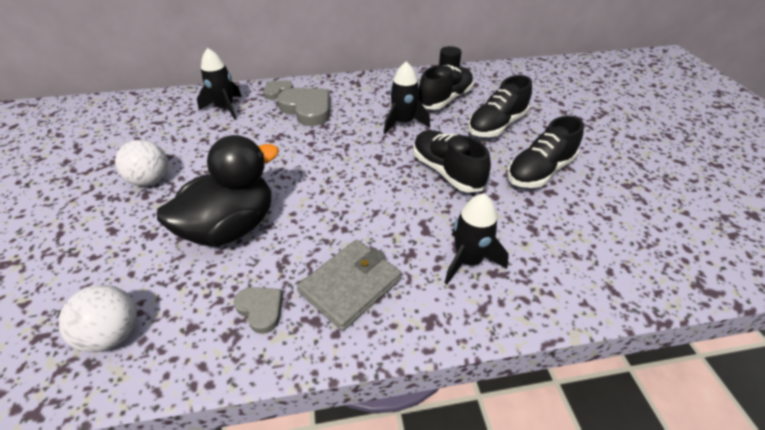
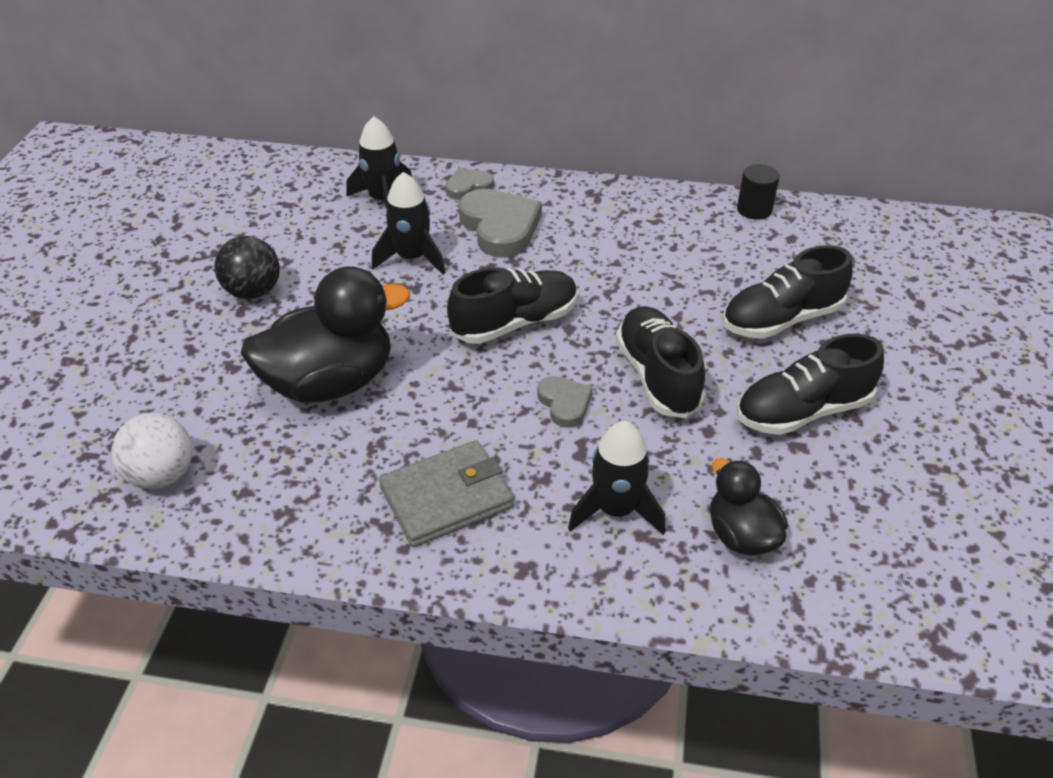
camera: 20 degrees right, 0 degrees up
white ball [115,140,168,186] -> black ball [215,236,280,299]
grey heart [234,287,283,334] -> grey heart moved to [537,376,593,428]
black rocket [384,61,430,134] -> black rocket moved to [372,172,445,275]
black shoe [419,65,474,110] -> black shoe moved to [447,267,578,344]
none -> black duck [710,458,788,556]

